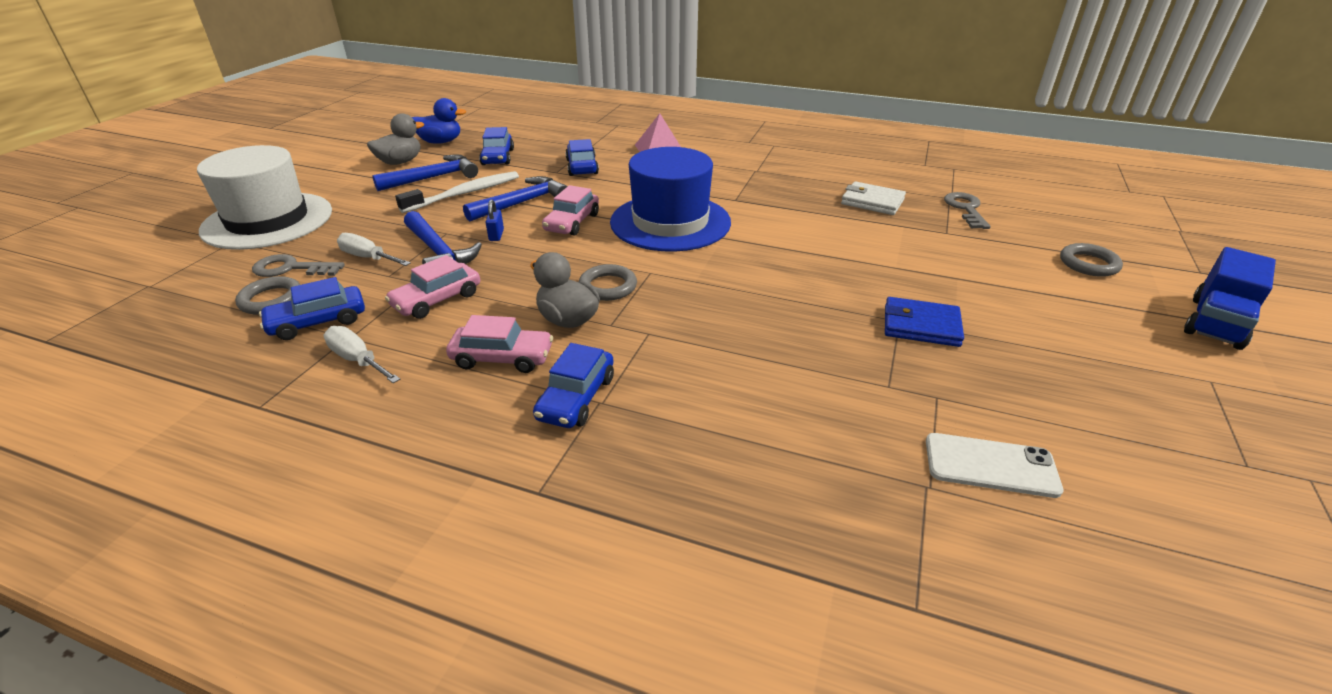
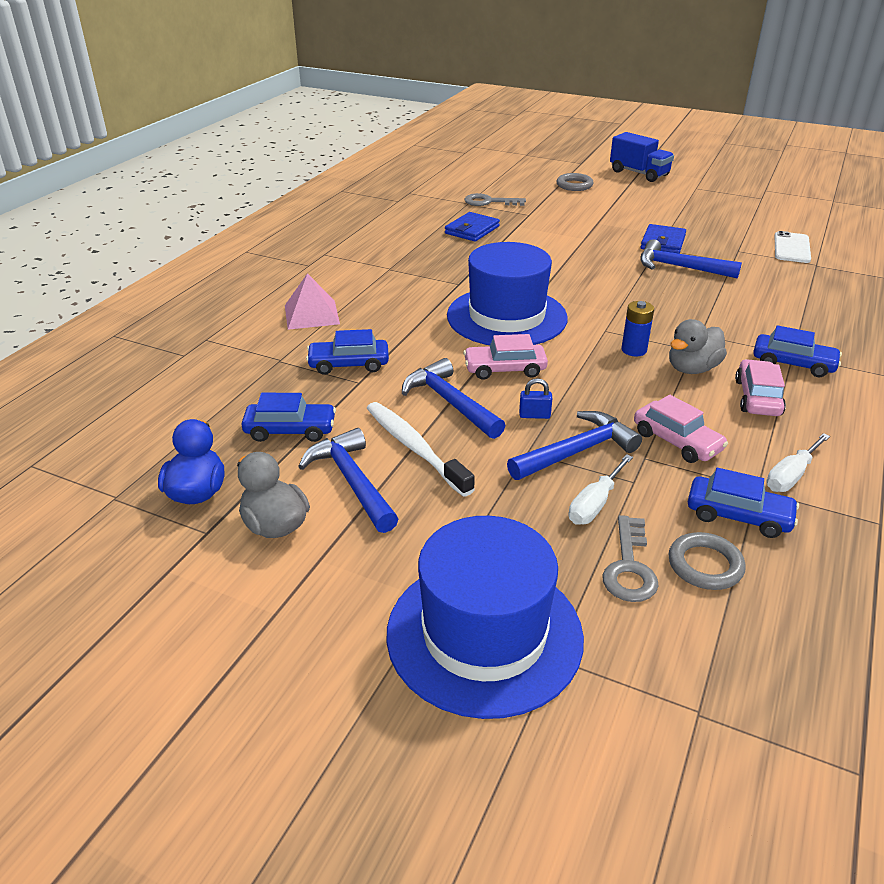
camera: 85 degrees left, 0 degrees up
white hat [197,145,332,250] -> blue hat [386,516,584,719]
blue car [259,277,365,340] -> blue car turned 45 degrees counterclockwise [688,468,799,538]
pink car [542,185,599,236] -> pink car turned 150 degrees clockwise [463,334,548,380]
grey ring [579,264,637,301] -> blue battery [621,301,654,356]
white wallet [841,181,906,215] -> blue wallet [445,212,500,242]
none -> blue hammer [640,239,742,279]

